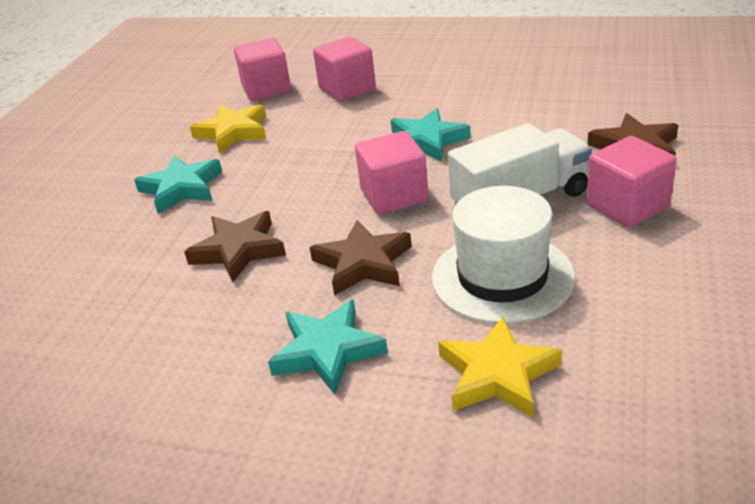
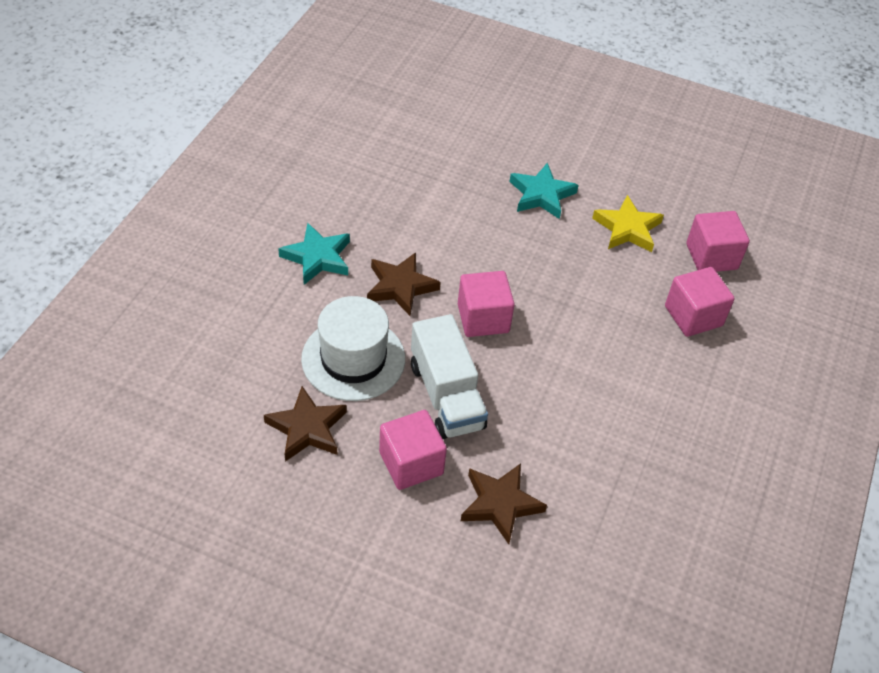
camera: 90 degrees right, 15 degrees up
brown star [184,211,286,282] -> brown star moved to [264,386,347,462]
turquoise star [391,108,471,162] -> none
yellow star [438,317,562,418] -> none

